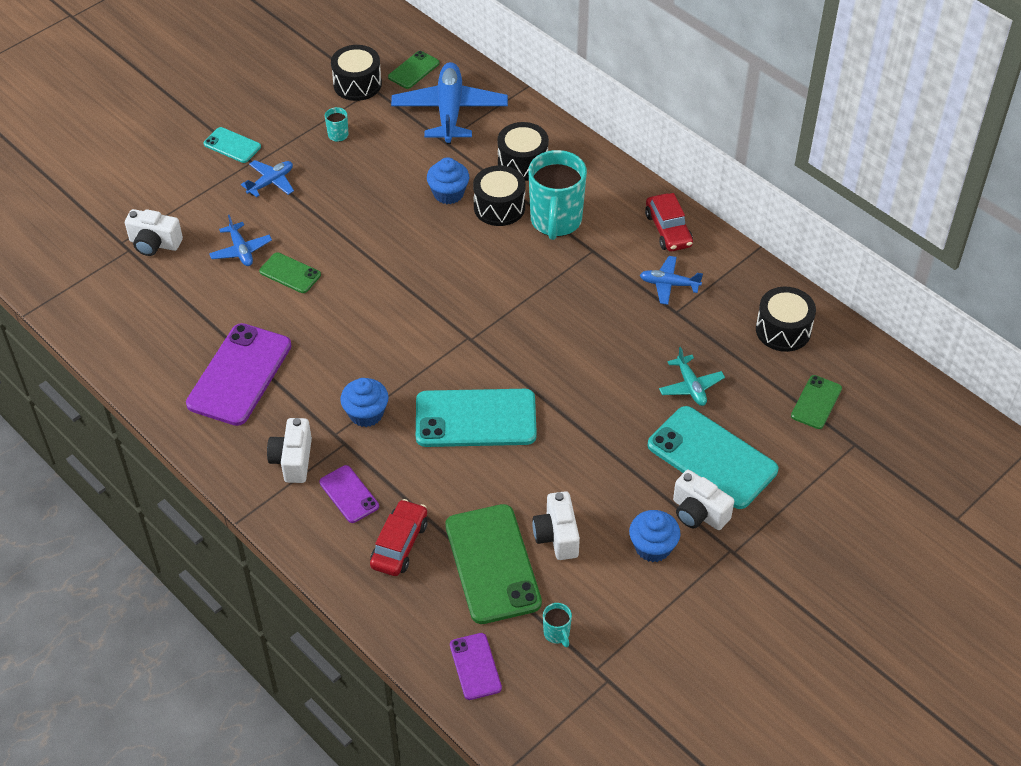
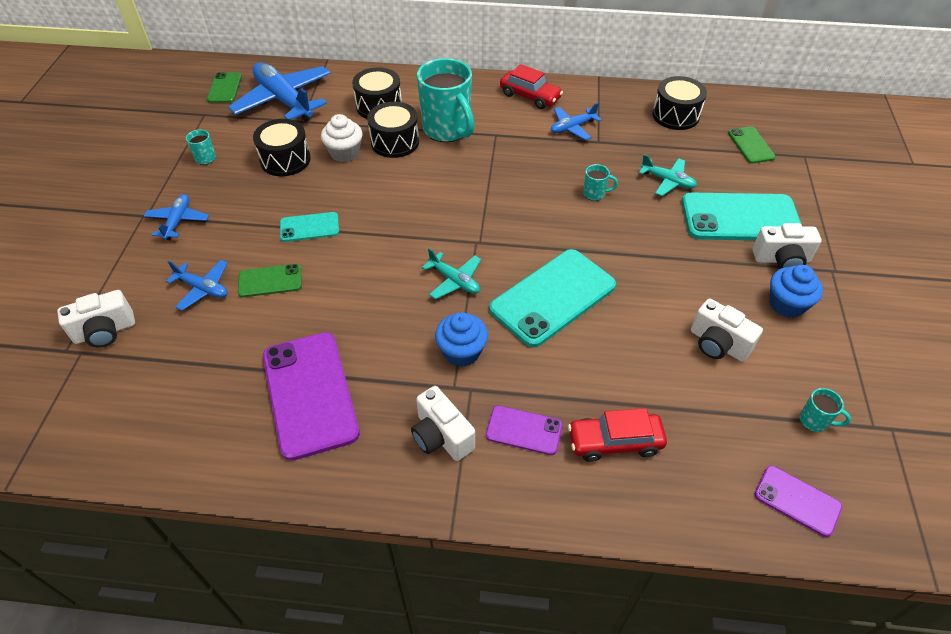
camera: 40 degrees left, 0 degrees up
turquoise phone [204,127,261,163] -> turquoise phone moved to [280,212,339,242]
black drum [331,45,382,101] -> black drum moved to [253,119,311,176]
red car [370,499,428,576] -> red car turned 75 degrees counterclockwise [568,408,667,462]
blue cupcake [427,157,469,204] -> white cupcake [321,114,363,162]
green phone [445,504,542,624] -> none
none -> turquoise plane [422,248,481,299]
none -> turquoise mug [583,164,618,201]

